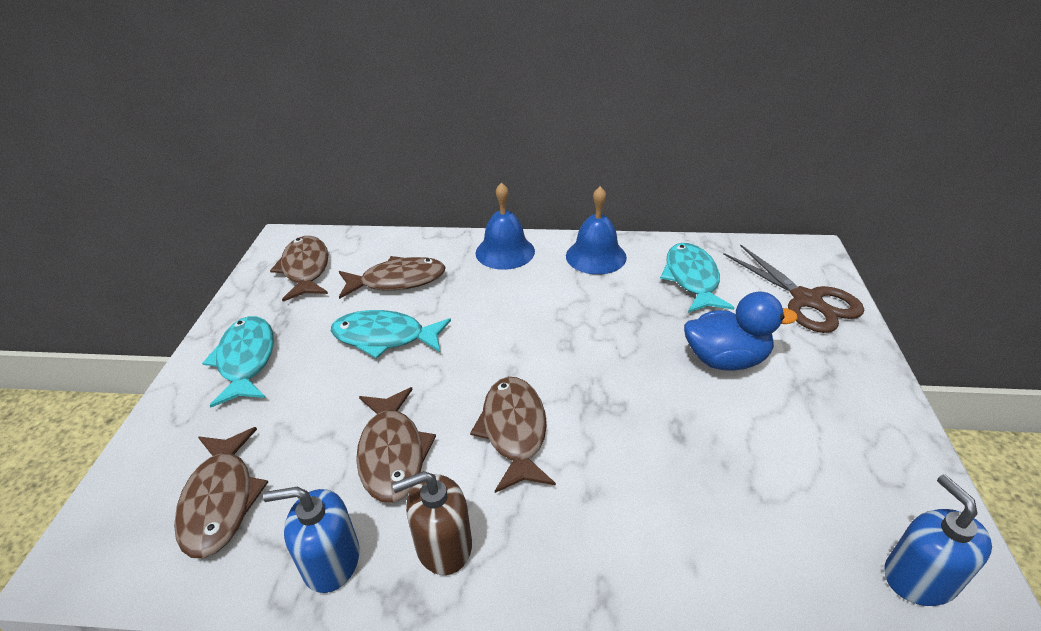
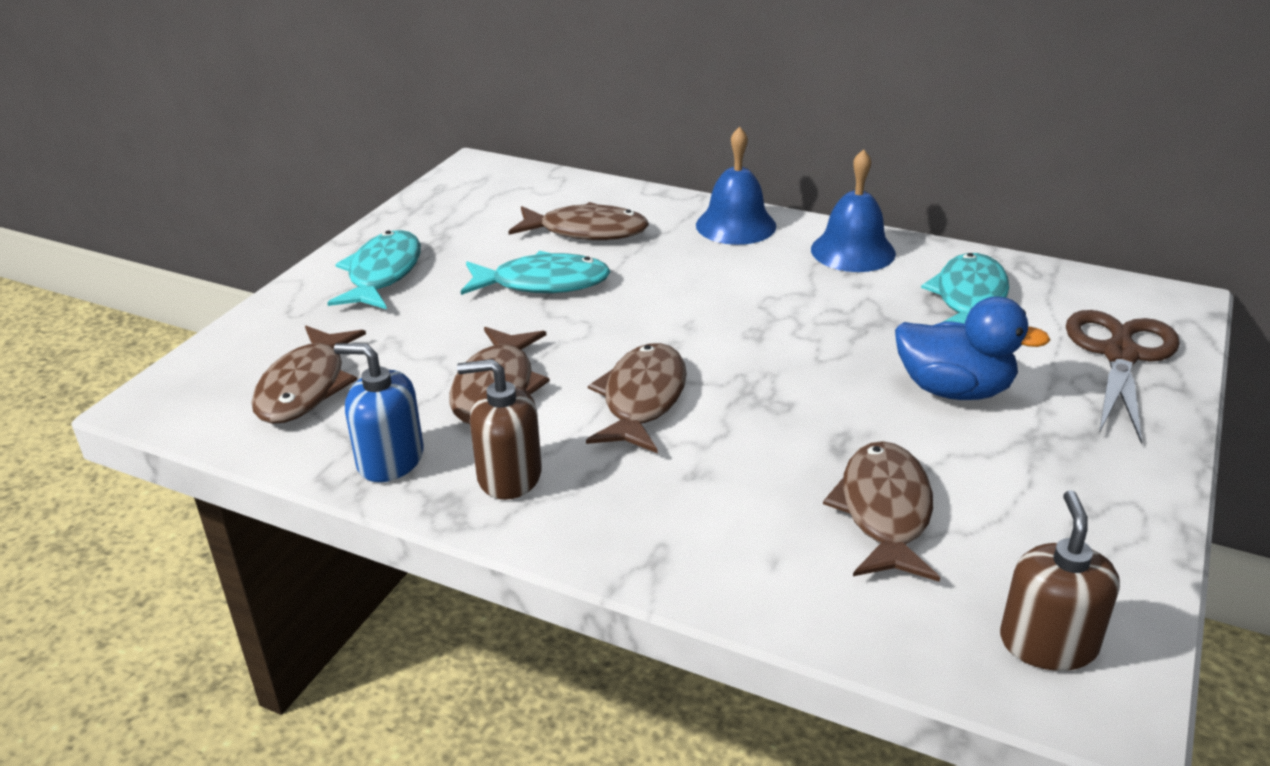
camera: 20 degrees right, 5 degrees down
brown fish [270,236,328,302] -> brown fish moved to [823,441,940,582]
turquoise fish [331,310,451,359] -> turquoise fish turned 150 degrees clockwise [461,251,610,295]
brown scissors [724,244,864,333] -> brown scissors turned 150 degrees counterclockwise [1066,310,1180,444]
blue soap dispenser [884,474,992,606] -> brown soap dispenser [1000,490,1120,671]

